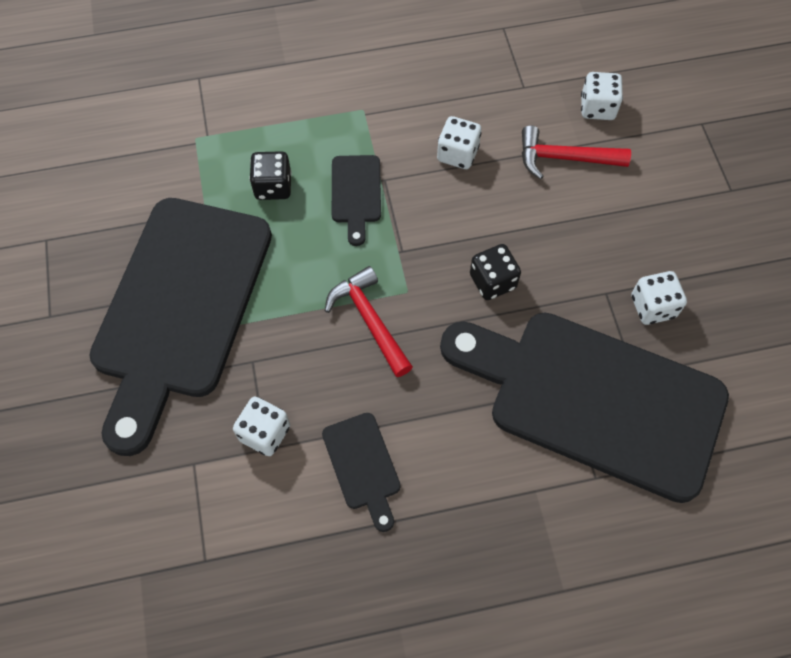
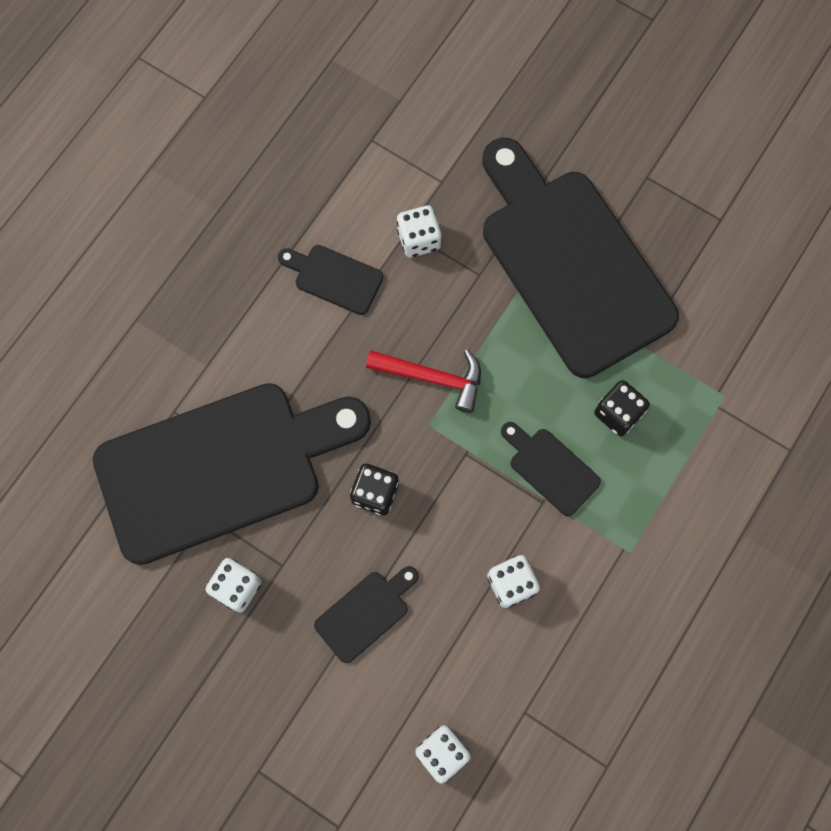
camera: 135 degrees right, 10 degrees up
red hammer [522,125,631,180] -> none
none -> black cutting board [314,566,419,663]

